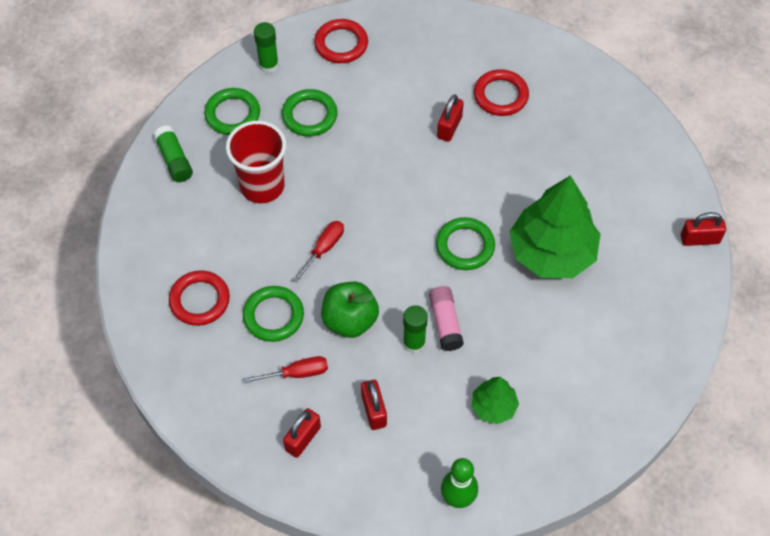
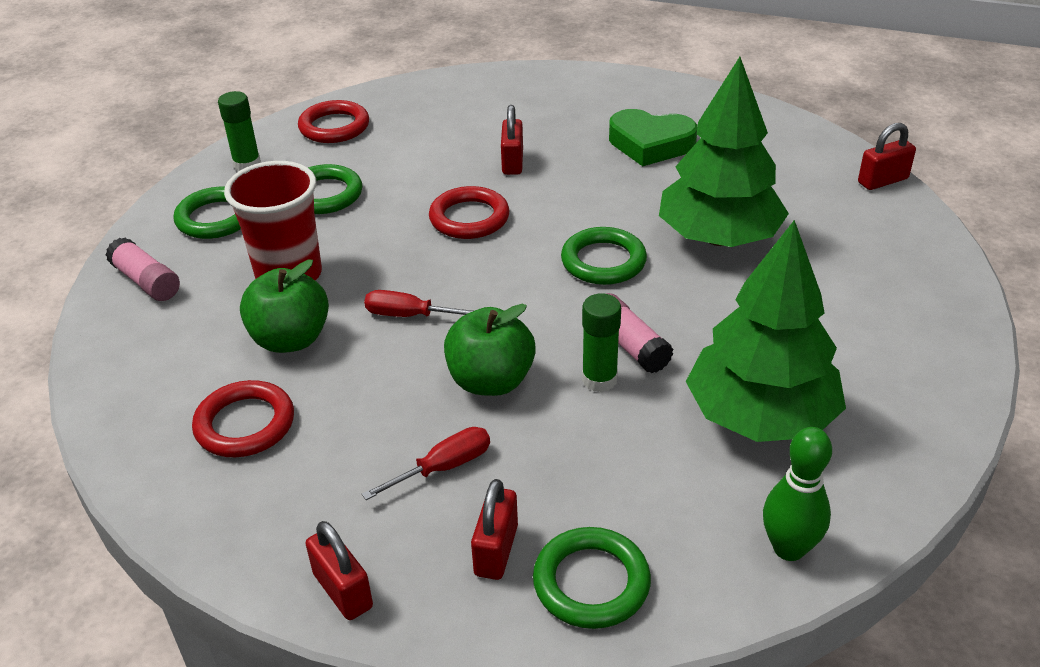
camera: 20 degrees left, 20 degrees down
green glue stick [153,125,193,182] -> pink glue stick [106,238,180,301]
green ring [243,286,304,342] -> green ring moved to [533,527,651,629]
red screwdriver [293,221,344,283] -> red screwdriver turned 90 degrees counterclockwise [364,290,475,317]
red padlock [361,380,387,430] -> red padlock moved to [305,521,373,620]
green tree [472,377,519,424] -> green tree [686,220,846,442], size x2.03
red ring [474,69,529,116] -> red ring moved to [429,186,509,239]
none -> green apple [240,259,329,353]
none -> green heart [609,109,697,166]

